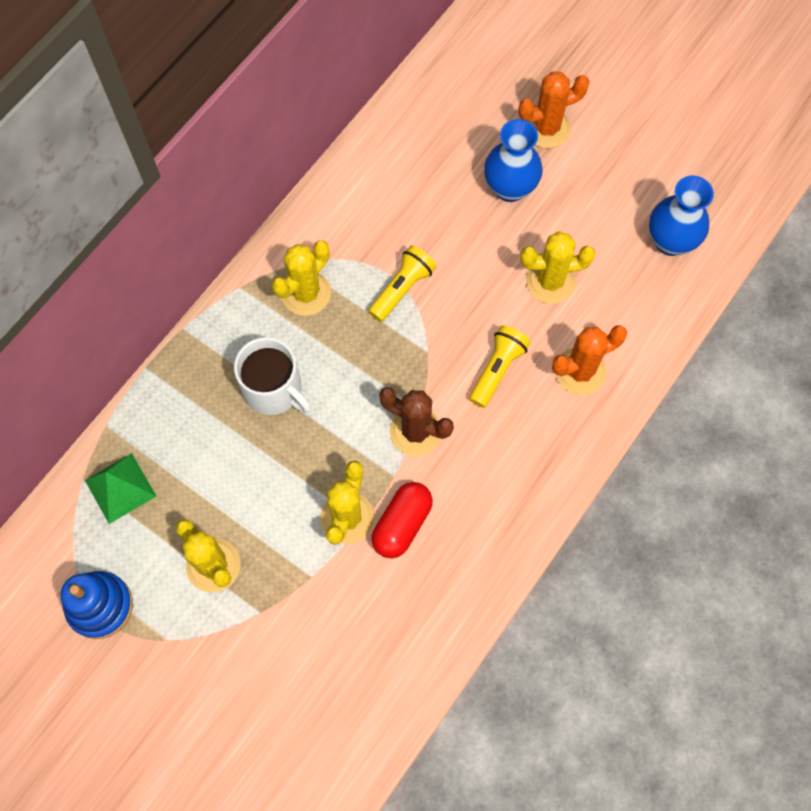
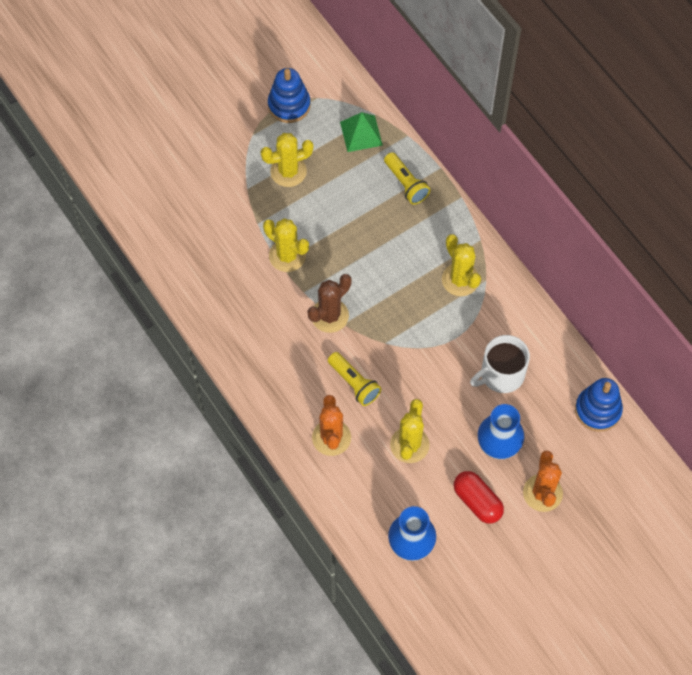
camera: 110 degrees right, 5 degrees down
white mug [234,337,311,415] -> white mug moved to [470,335,530,393]
yellow flashlight [368,245,436,322] -> yellow flashlight moved to [384,152,430,205]
red capsule [371,482,433,558] -> red capsule moved to [454,471,504,524]
none -> blue stacking toy [575,378,623,432]

